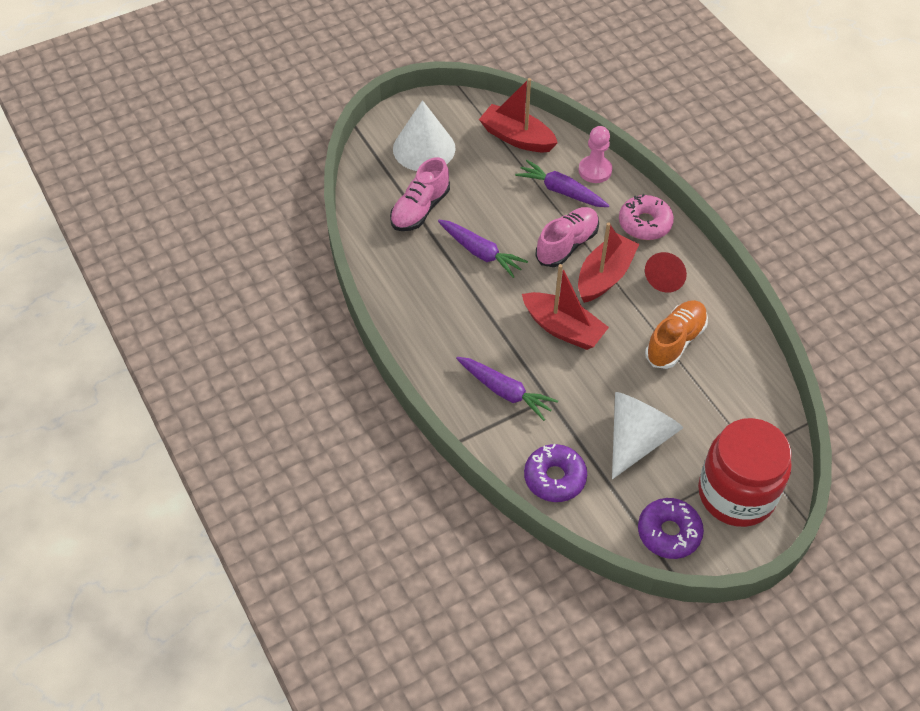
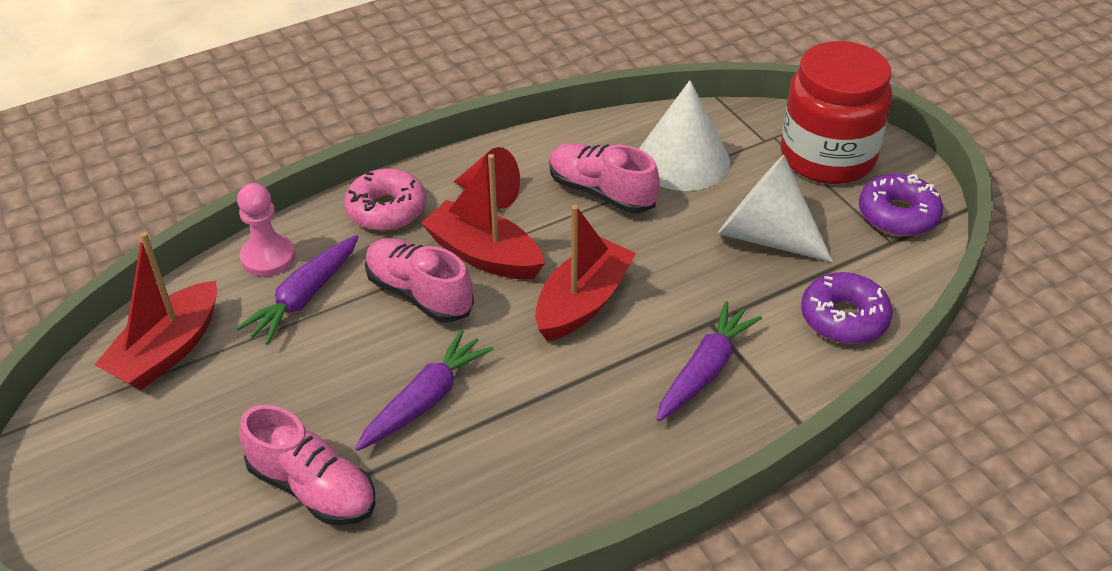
camera: 90 degrees left, 10 degrees down
white cone [393,100,456,171] -> white cone moved to [639,80,730,191]
orange shoe [645,300,708,369] -> pink shoe [549,143,660,213]

